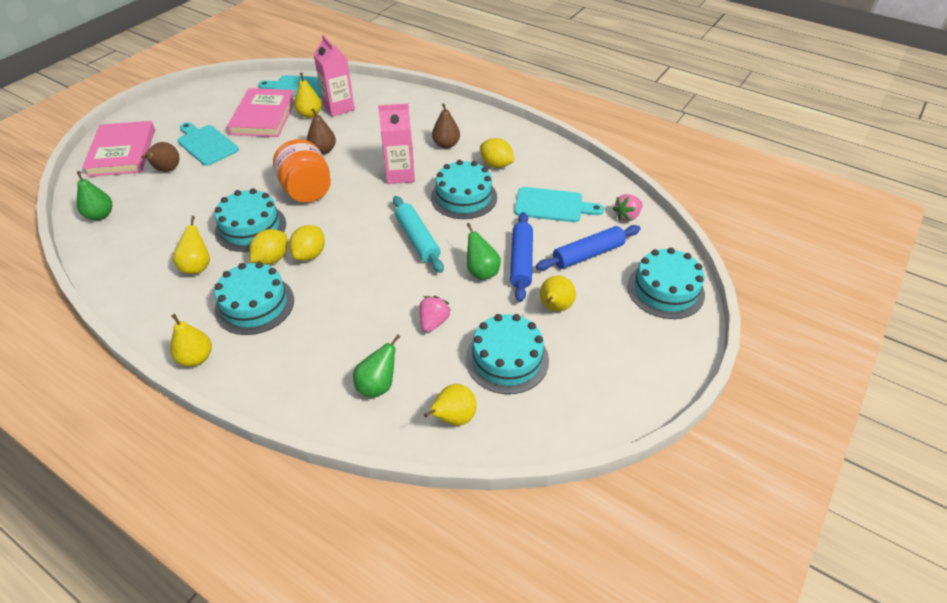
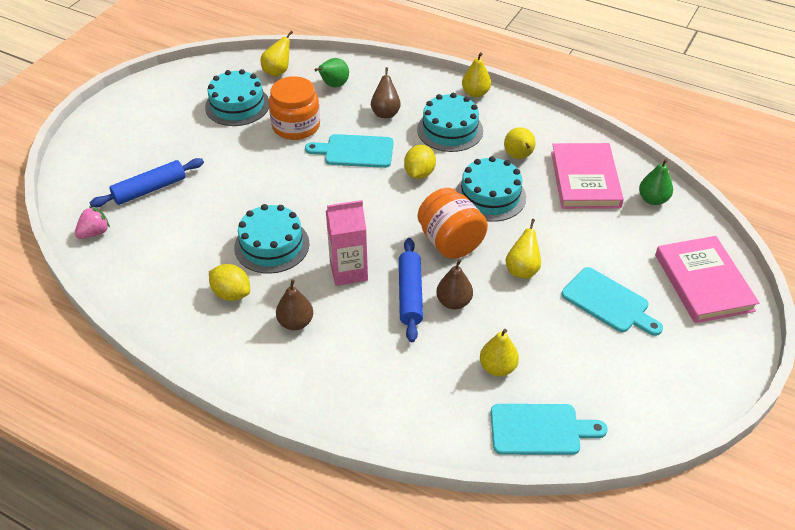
camera: 175 degrees right, 0 degrees up
brown pear [141,142,179,172] -> brown pear moved to [371,67,401,118]
pink book [227,88,295,137] -> pink book moved to [551,143,624,209]
yellow lemon [249,229,287,265] -> none
pink carton [313,35,355,117] -> none
turquoise rolling pin [393,196,444,273] -> none
pink strawberry [419,296,451,332] -> orange jar [269,76,320,140]
green pear [467,223,501,280] -> none
blue rolling pin [510,212,533,302] -> blue rolling pin moved to [399,238,423,342]
turquoise cutting board [515,187,604,222] -> turquoise cutting board moved to [305,134,394,168]
yellow pear [540,276,576,312] -> yellow pear moved to [506,219,541,279]
turquoise cake [627,248,705,319] -> none

